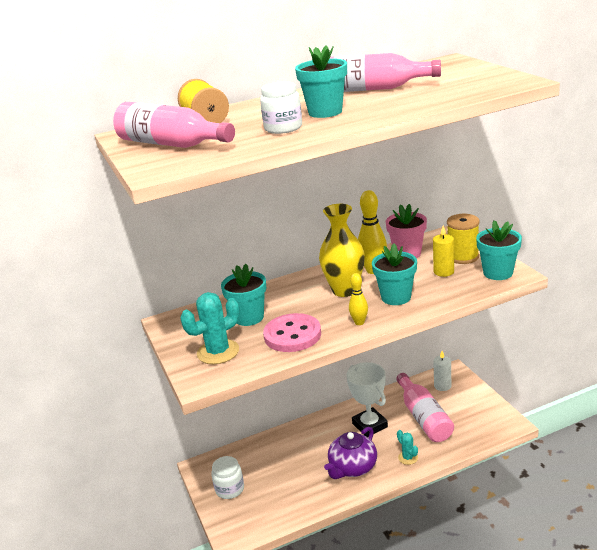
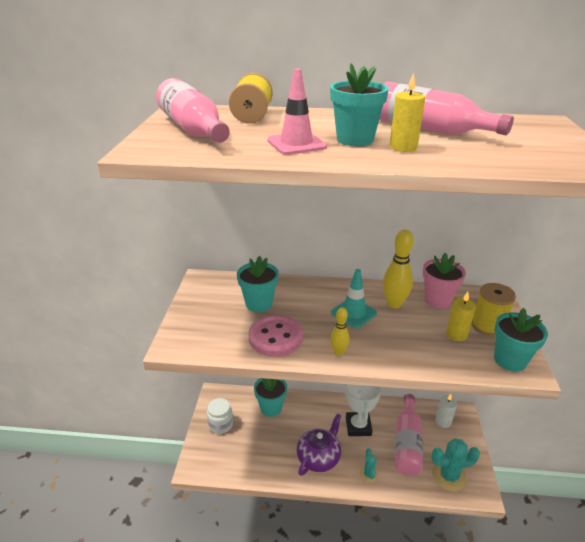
camera: 25 degrees right, 5 degrees up
turquoise cactus [180,292,240,364] -> turquoise cactus moved to [431,438,480,491]
white jar [260,81,302,134] -> pink traffic cone [267,69,327,155]
yellow vase [319,204,365,297] -> turquoise traffic cone [331,269,377,328]
purple teapot [324,427,377,479] -> purple teapot turned 150 degrees clockwise [297,413,342,476]
turquoise flower pot [372,244,417,305] -> turquoise flower pot moved to [254,378,287,417]
none -> yellow candle [390,73,425,152]

